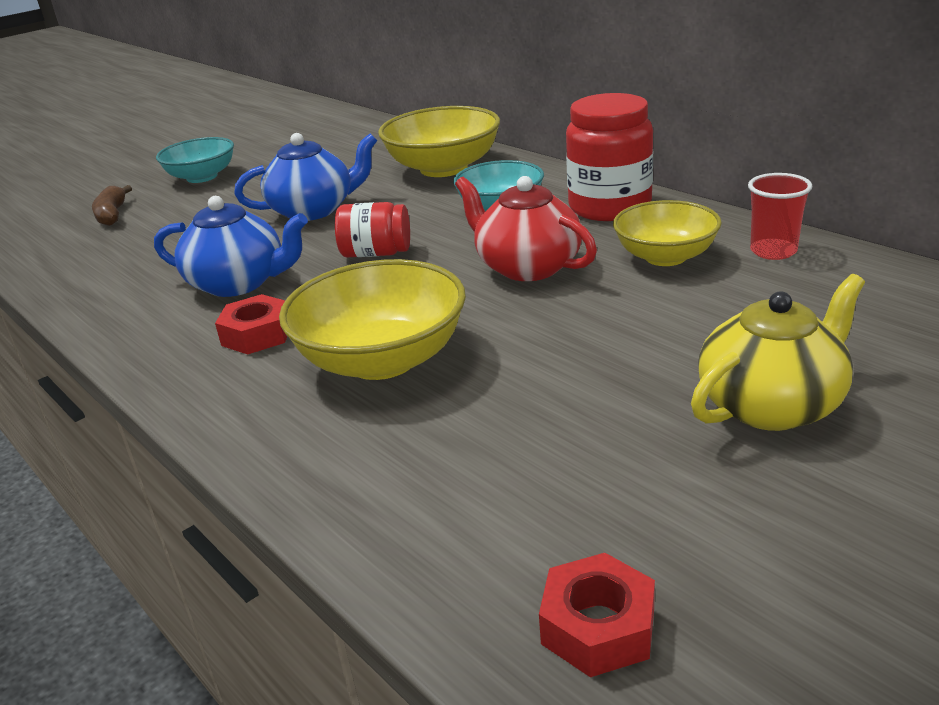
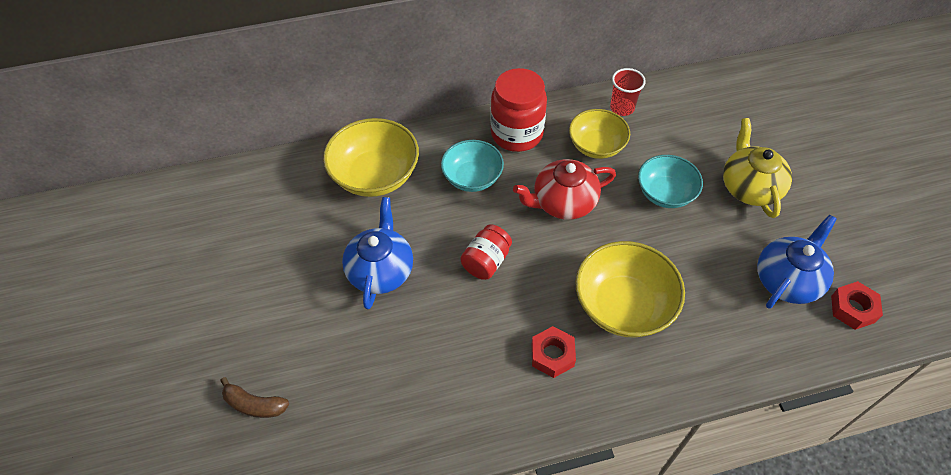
camera: 65 degrees left, 25 degrees up
blue teapot [154,196,308,297] -> blue teapot moved to [757,215,837,309]
turquoise bowl [156,137,234,183] -> turquoise bowl moved to [638,155,703,208]

